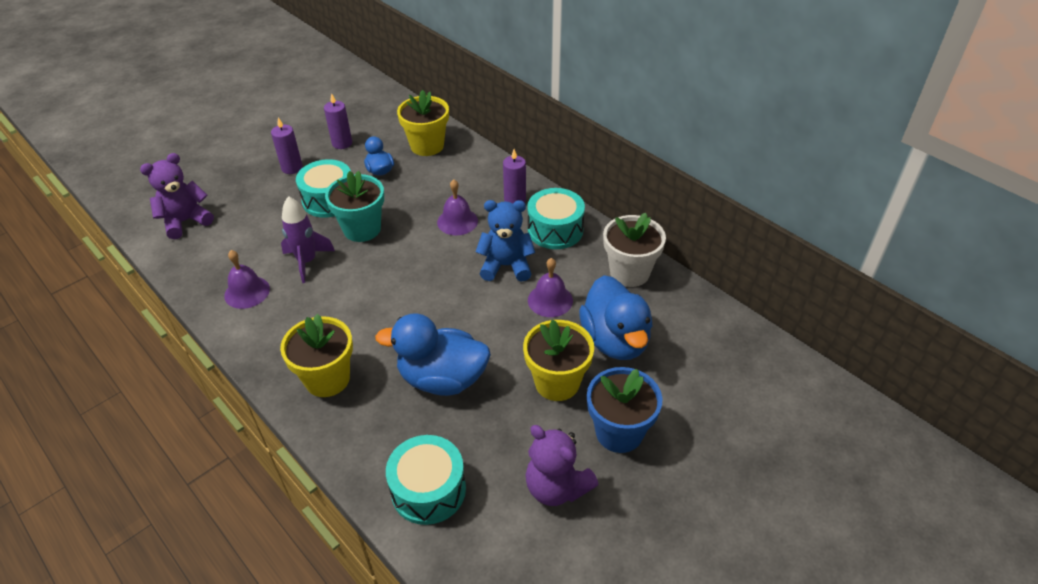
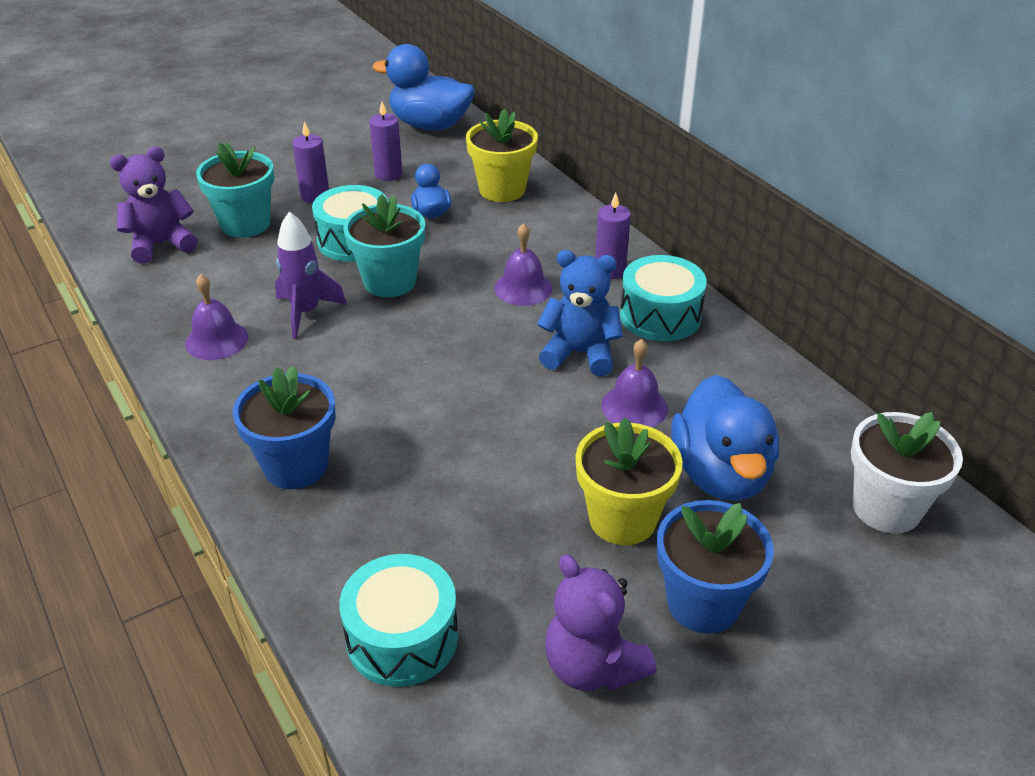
camera: 10 degrees right, 5 degrees down
yellow flower pot [280,314,353,397] -> blue flower pot [233,366,336,489]
blue duck [375,314,491,396] -> blue duck moved to [372,44,475,130]
white flower pot [603,213,666,287] -> white flower pot moved to [851,412,963,534]
none -> turquoise flower pot [196,143,274,238]

